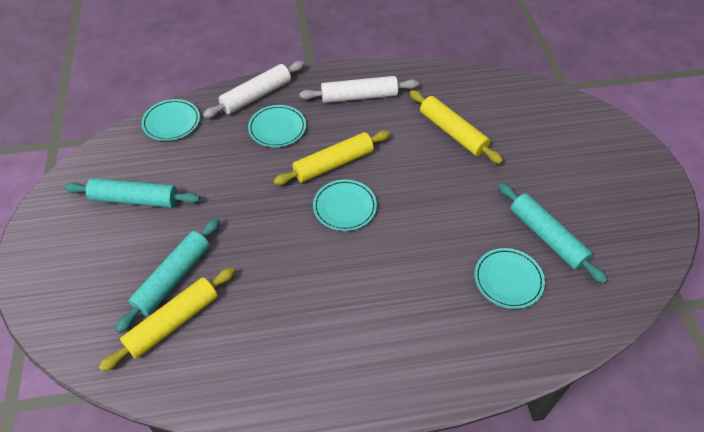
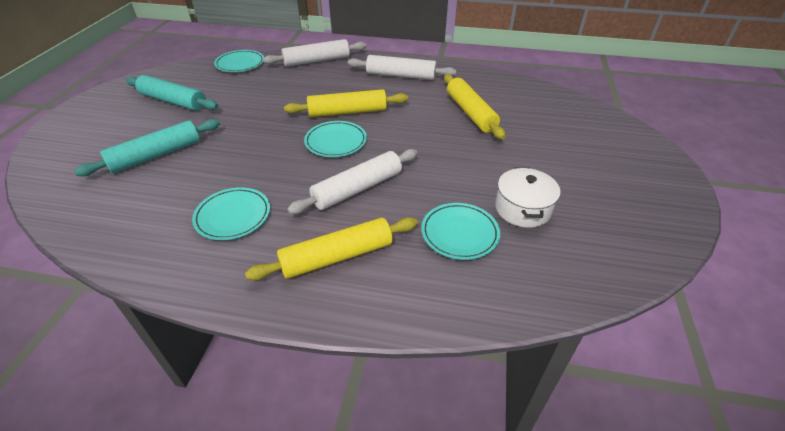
camera: 20 degrees right, 10 degrees down
yellow rolling pin [99,267,235,372] -> yellow rolling pin moved to [245,217,418,280]
turquoise plate [248,105,306,147] -> turquoise plate moved to [192,187,270,240]
turquoise rolling pin [499,183,607,284] -> white pot [495,167,561,228]
none -> white rolling pin [287,149,418,214]

